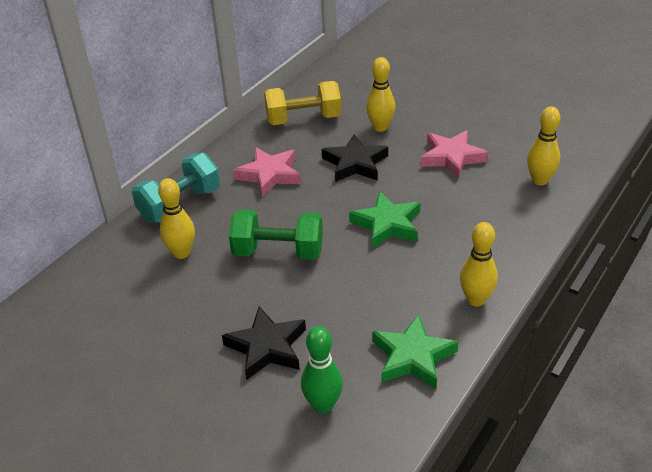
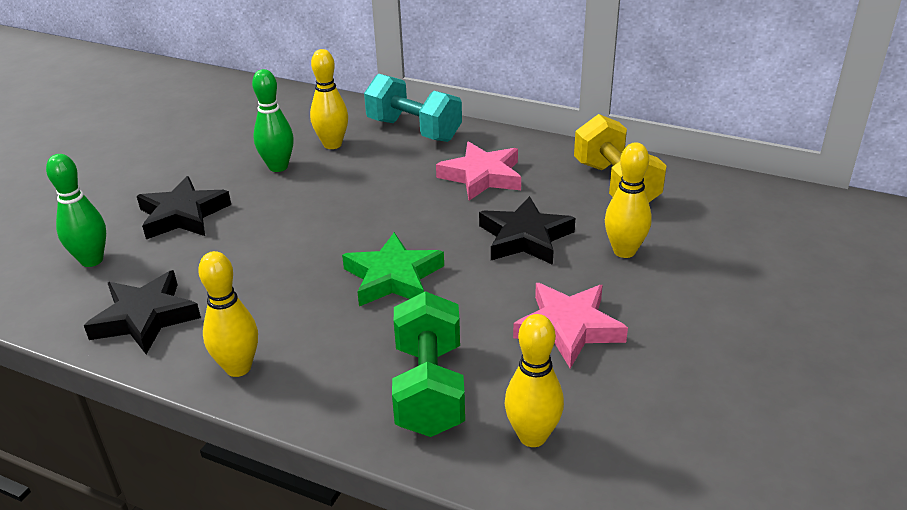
camera: 80 degrees right, 5 degrees down
green dumbbell [229,210,323,260] -> green dumbbell moved to [392,291,465,437]
green star [372,314,458,389] -> black star [84,270,201,354]
none -> green bowling pin [252,69,294,172]

